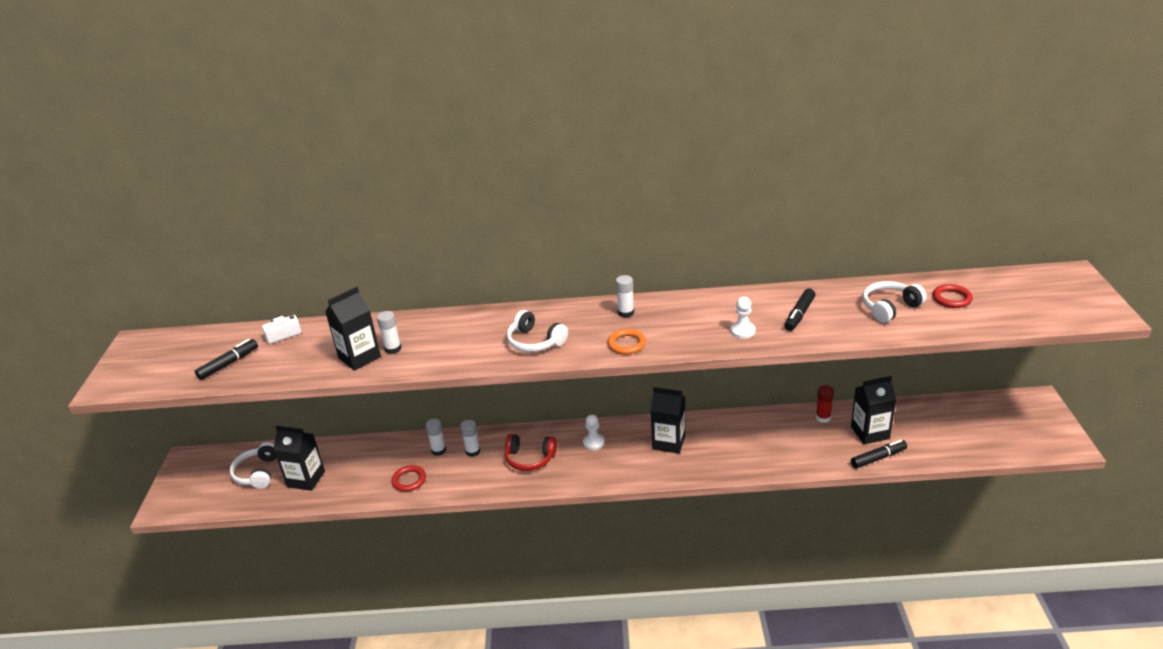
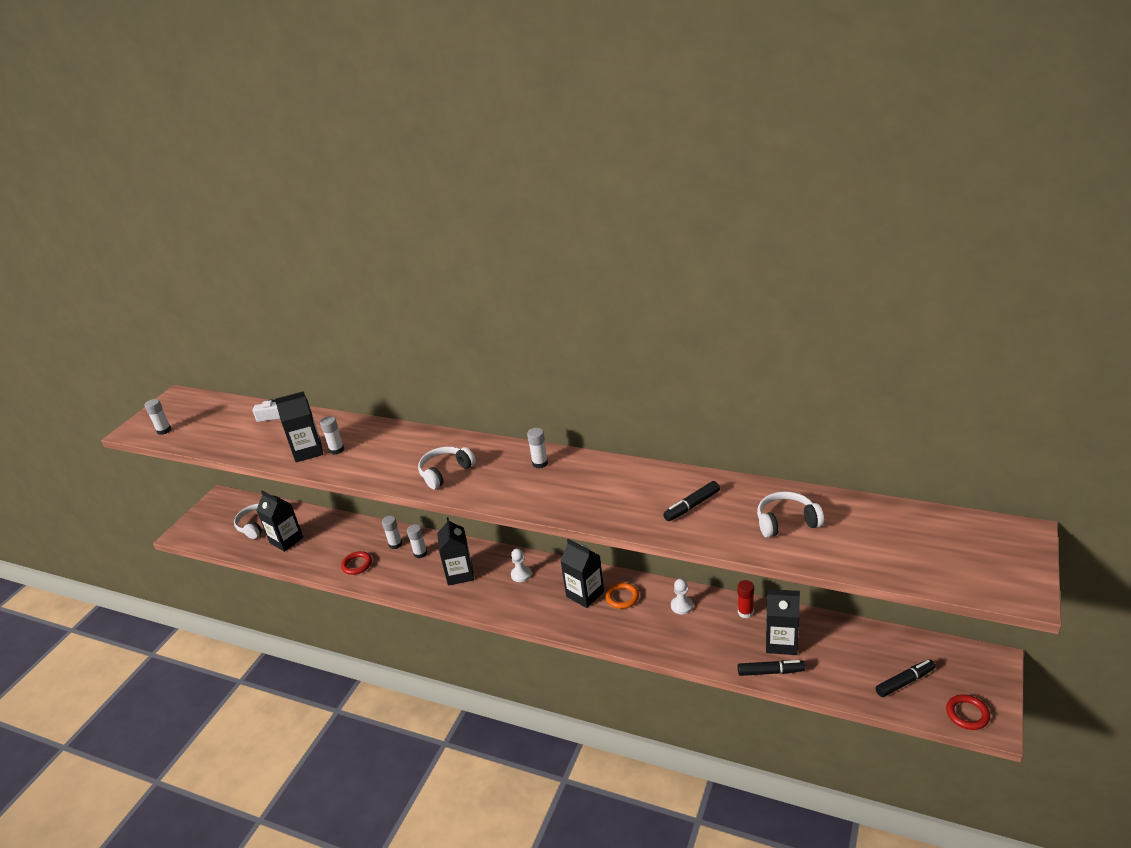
camera: 25 degrees right, 0 degrees up
black marker [195,339,258,380] -> black marker moved to [876,659,935,697]
red headphones [505,434,557,471] -> black carton [437,517,474,586]
white headphones [507,310,568,352] -> white headphones turned 75 degrees clockwise [418,447,476,489]
orange ring [608,329,646,354] -> orange ring moved to [605,583,639,609]
white pawn [730,297,755,339] -> white pawn moved to [671,578,693,614]
red ring [933,284,973,308] -> red ring moved to [946,694,990,730]
none -> white glue stick [145,399,171,435]

